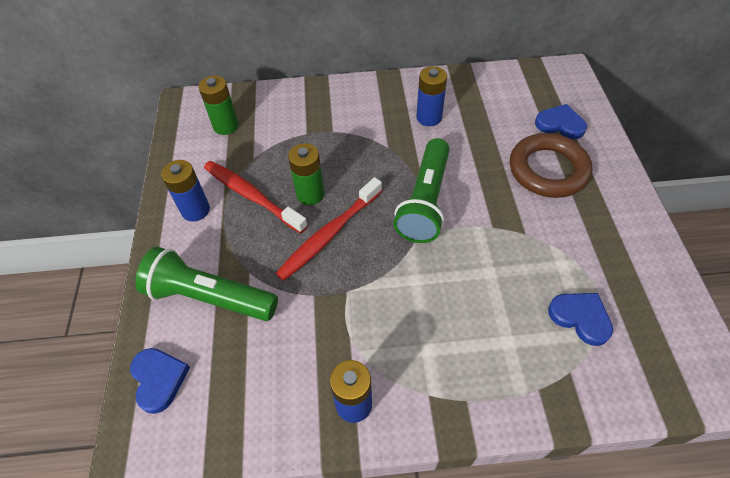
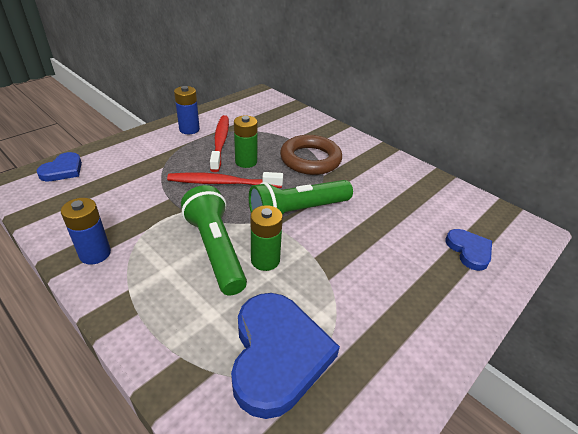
camera: 45 degrees right, 15 degrees down
green flashlight [135,247,278,321] -> green flashlight moved to [181,185,247,296]
green battery [198,75,239,135] -> green battery moved to [251,205,283,271]
blue battery [416,66,447,126] -> none
brown ring [510,133,592,198] -> brown ring moved to [280,135,342,175]
blue heart [548,293,613,346] -> blue heart [231,293,340,419], size x1.86

